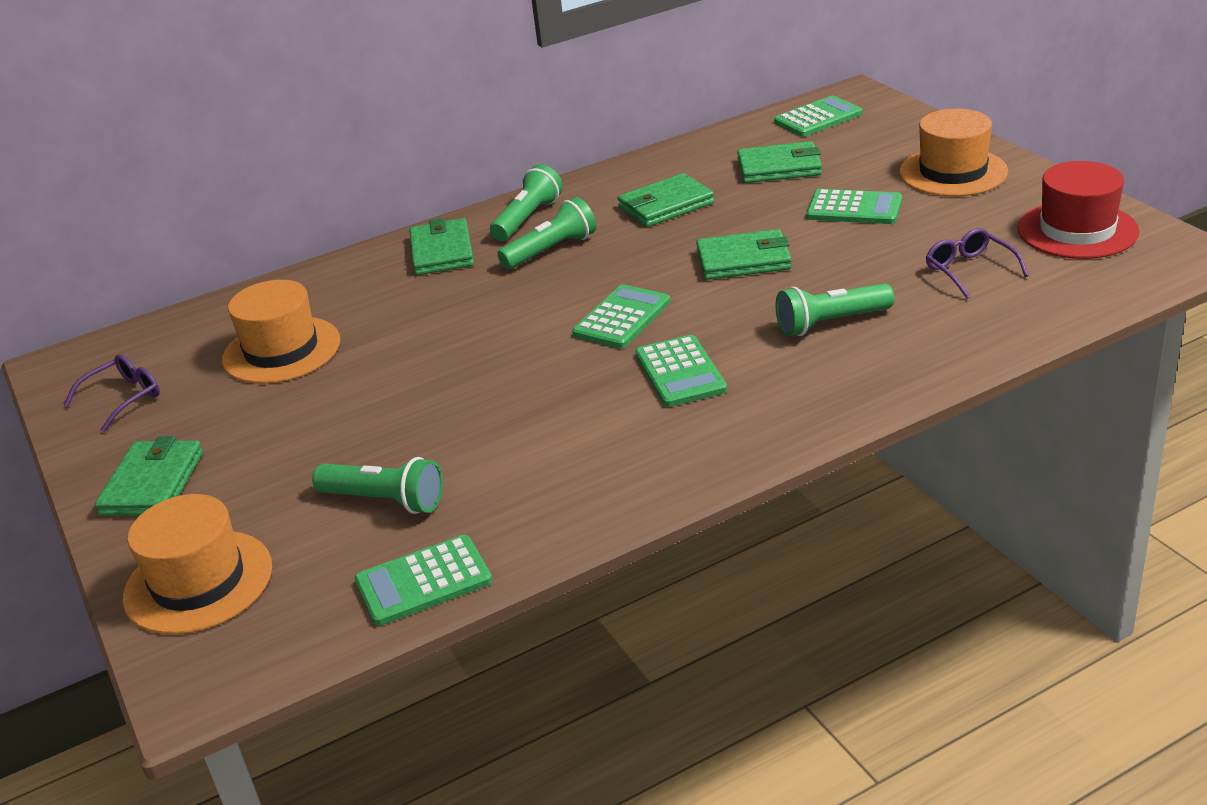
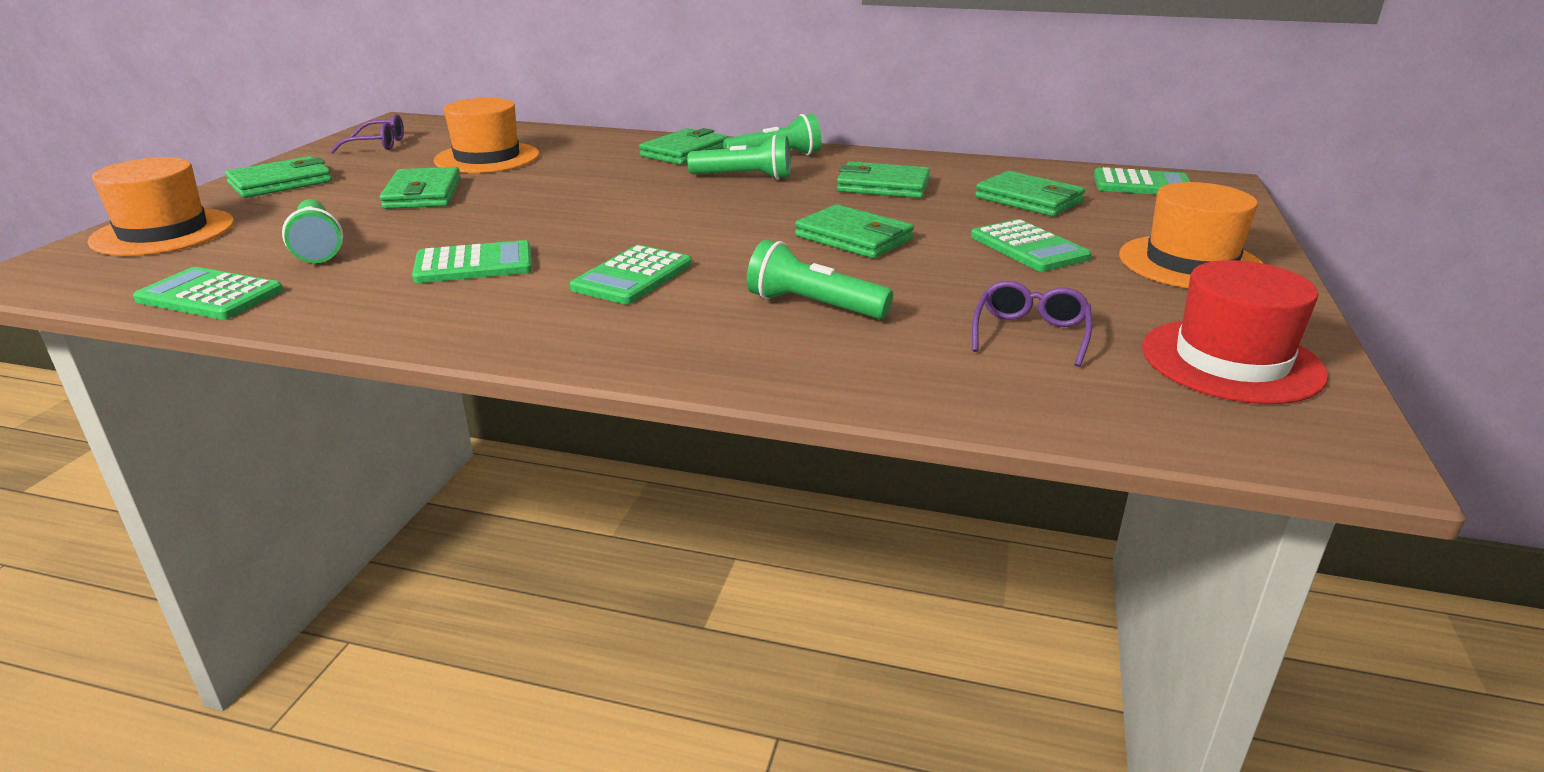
camera: 40 degrees right, 5 degrees down
green calculator [572,284,671,348] -> green calculator moved to [412,240,532,283]
none -> green wallet [380,167,461,209]

